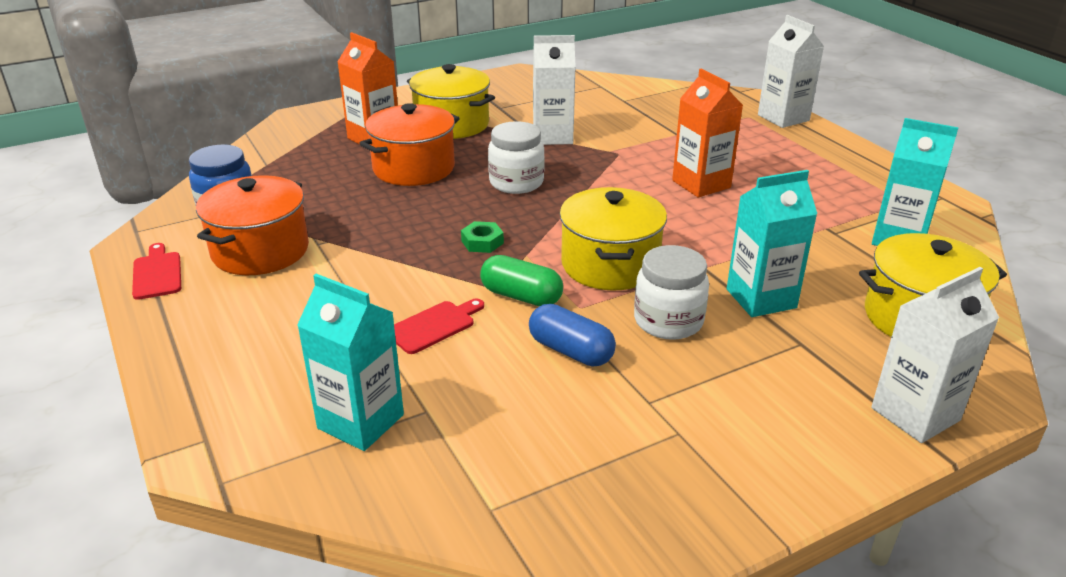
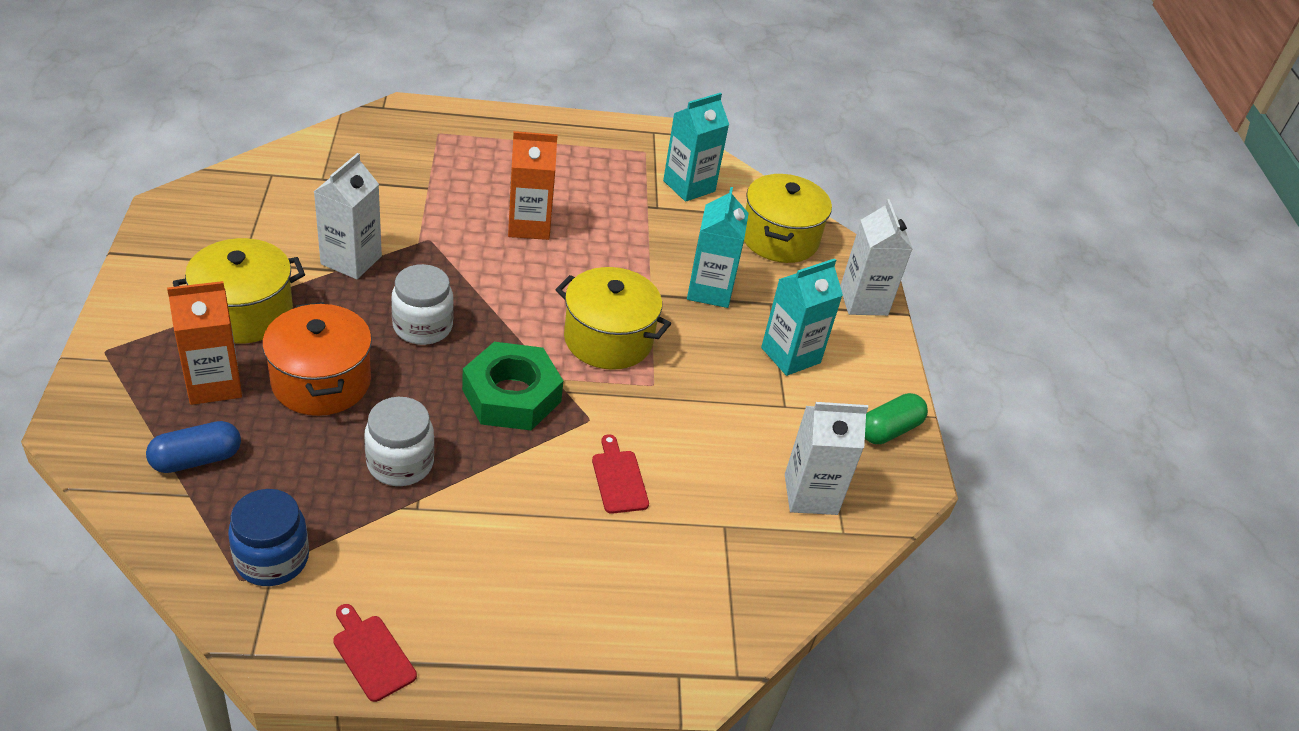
camera: 70 degrees left, 10 degrees up
red cutting board [132,243,181,300] -> red cutting board turned 45 degrees clockwise [333,604,417,702]
orange pot [196,175,309,275] -> none
turquoise carton [297,274,404,451] -> turquoise carton moved to [761,259,843,376]
green nut [461,221,504,253] -> green nut [462,342,563,431], size x2.29
green capsule [480,255,563,306] -> green capsule moved to [865,393,928,444]
blue capsule [529,304,616,367] -> blue capsule moved to [146,421,241,473]
white jar [634,245,709,340] -> white jar moved to [364,397,434,486]
white carton [758,15,824,128] -> white carton moved to [785,402,869,515]

